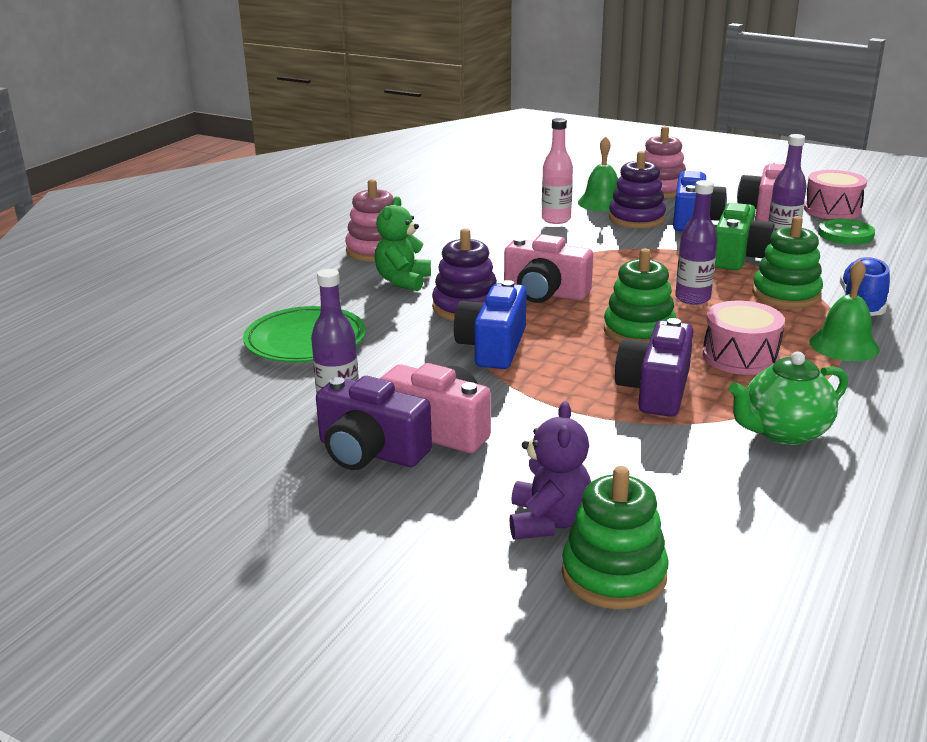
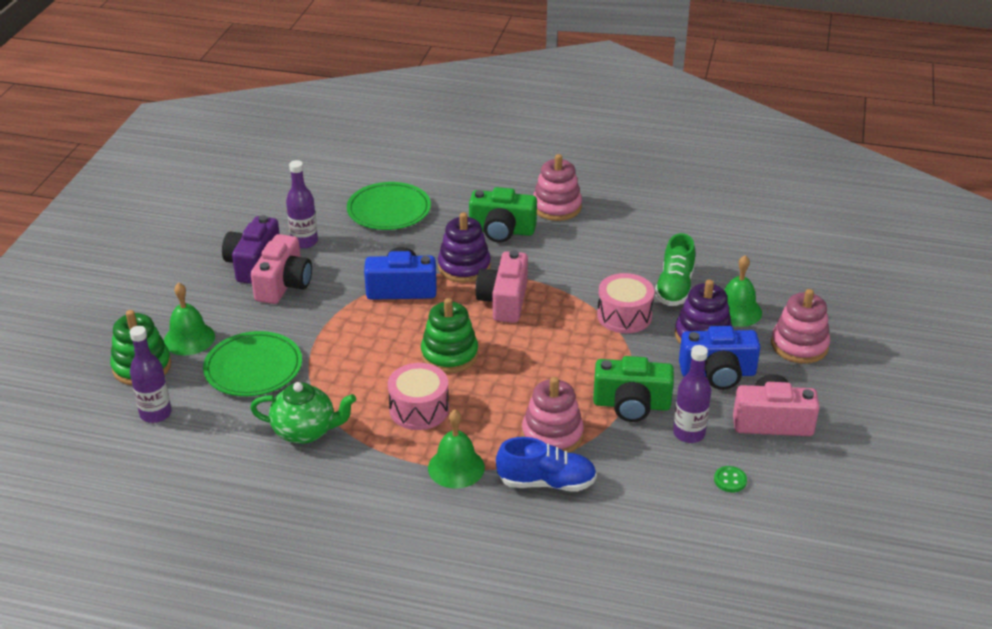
camera: 75 degrees right, 10 degrees up
green teddy bear [375,196,431,291] -> green camera [469,187,537,243]
purple teddy bear [509,401,591,540] -> green bell [164,283,215,355]
pink bottle [542,118,573,224] -> green shoe [655,233,695,306]
purple camera [615,318,693,417] -> none
purple bottle [675,180,718,305] -> purple bottle moved to [130,326,172,423]
green teapot [728,352,848,445] -> green teapot turned 135 degrees clockwise [250,382,356,444]
green stacking toy [752,216,823,308] -> pink stacking toy [522,377,584,453]
pink drum [804,170,867,219] -> pink drum moved to [597,273,654,333]
green button [818,219,875,245] -> green button [714,466,747,492], size x0.56
none -> green plate [203,331,302,396]

